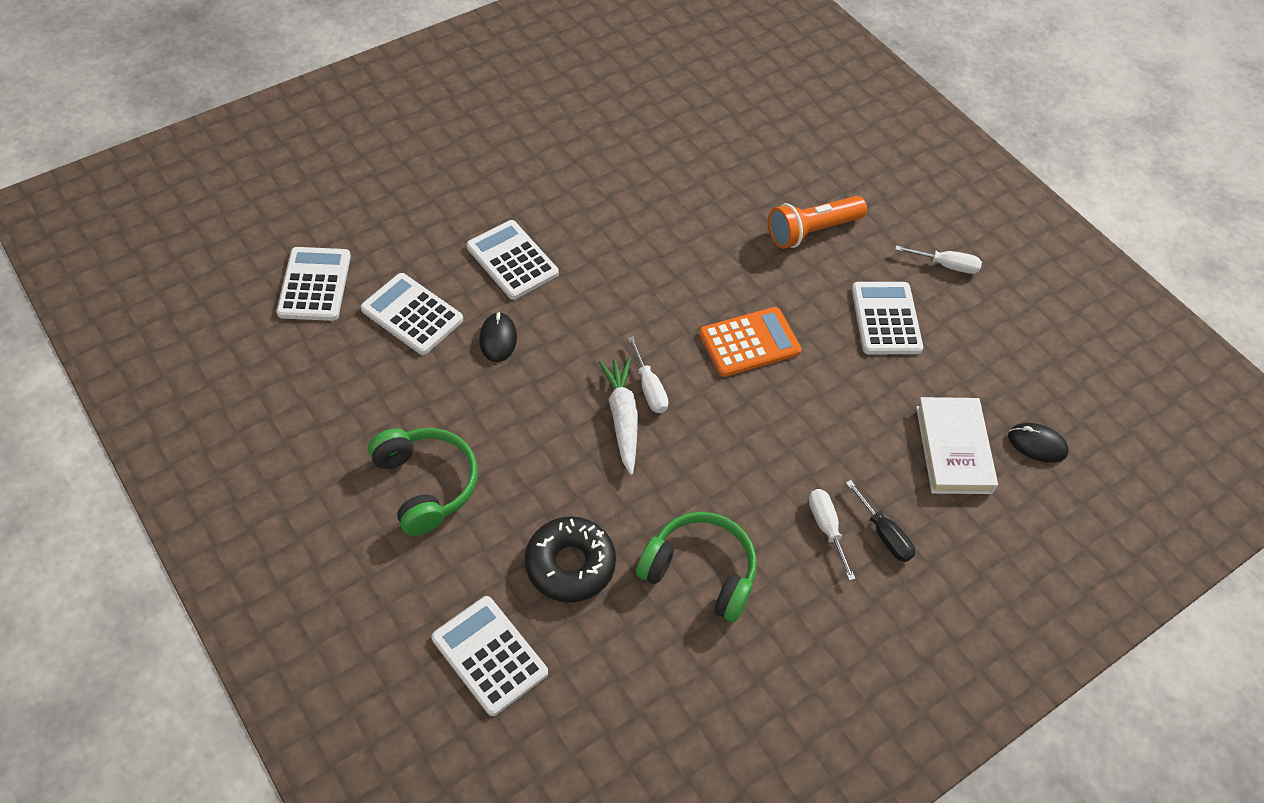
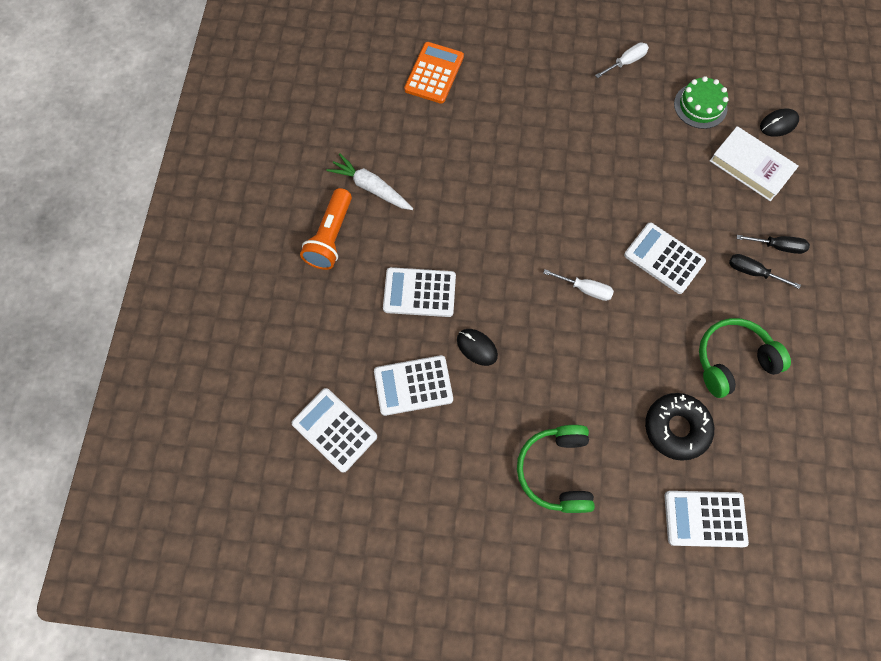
camera: 45 degrees left, 15 degrees up
green headphones [368,428,478,536] -> green headphones turned 105 degrees counterclockwise [517,425,595,513]
white carrot [598,358,638,475] -> white carrot moved to [326,153,413,210]
orange calculator [699,307,802,377] -> orange calculator moved to [404,42,464,104]
orange flashlight [768,196,867,249] -> orange flashlight moved to [300,188,352,270]
white screwdriver [809,489,856,581] -> black screwdriver [729,254,801,289]
white calculator [852,282,923,354] -> white calculator moved to [624,222,706,294]
none -> green cake [674,76,729,129]

